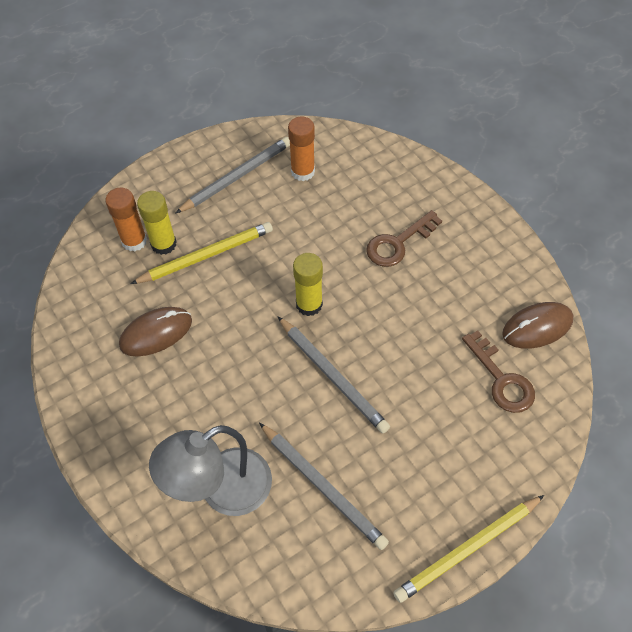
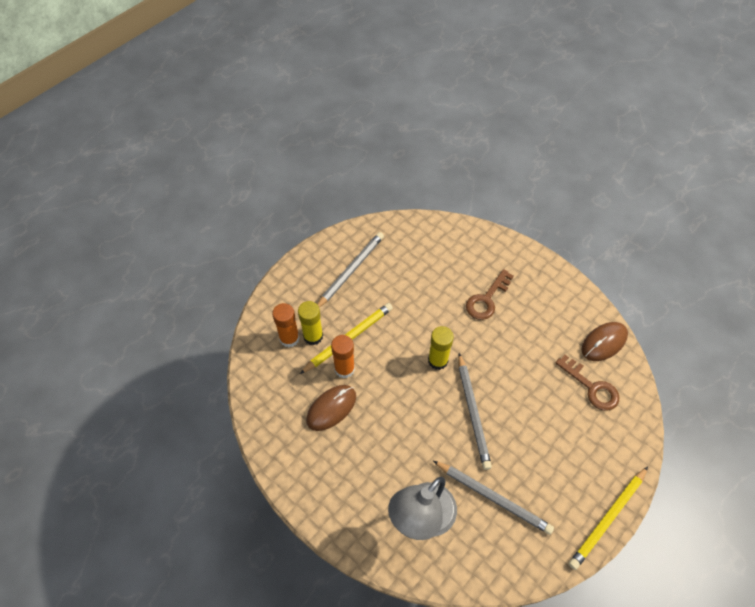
camera: 15 degrees left, 0 degrees up
grey pencil [278,317,390,433] -> grey pencil turned 45 degrees clockwise [458,353,492,470]
orange glue stick [288,117,315,181] -> orange glue stick moved to [331,335,355,378]

